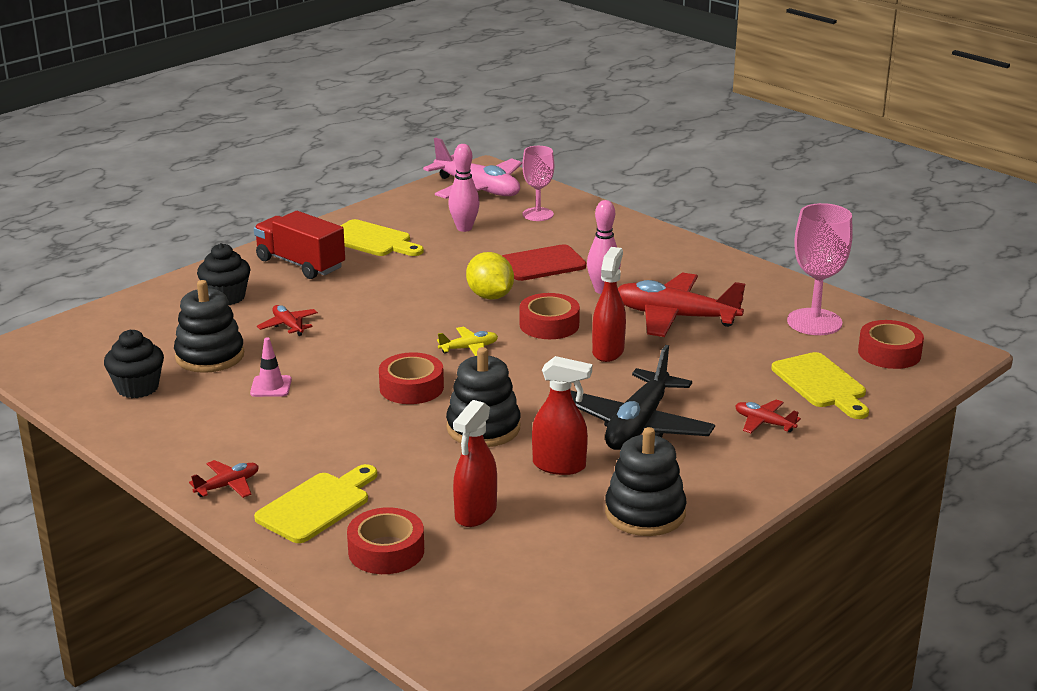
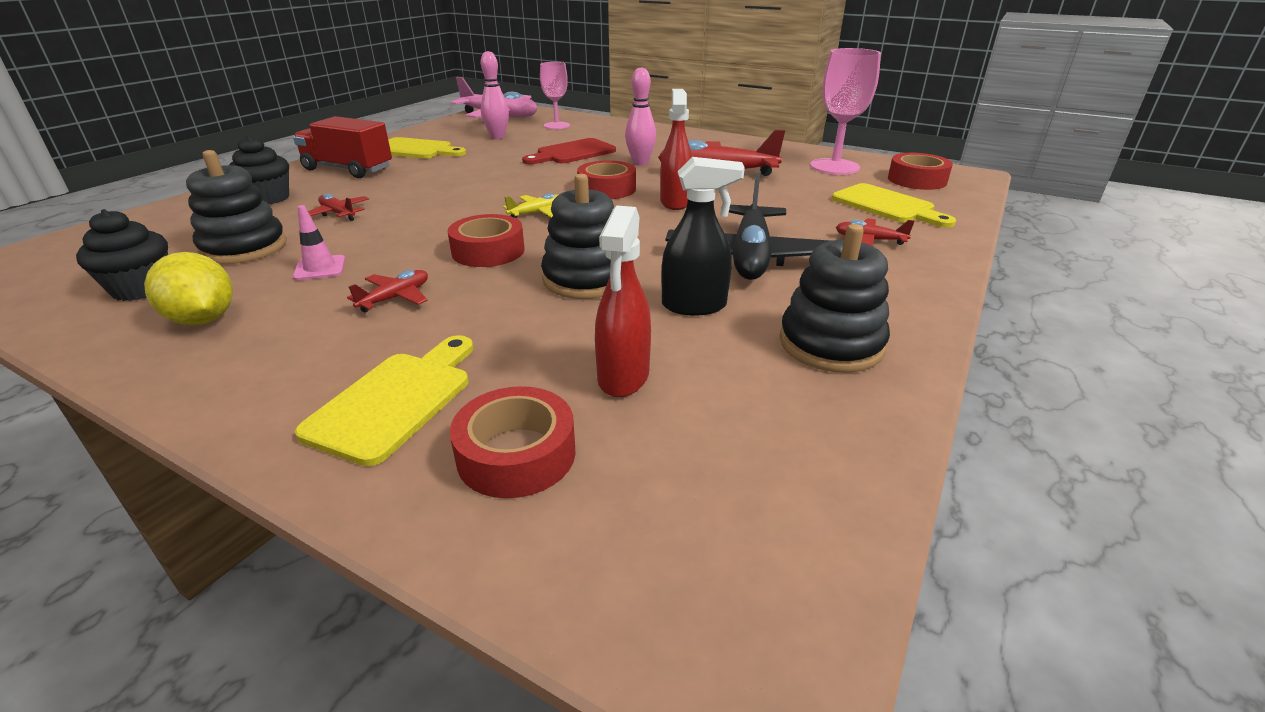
camera: 15 degrees left, 5 degrees up
red plane [189,460,259,498] -> red plane moved to [347,270,428,312]
yellow lemon [466,252,514,300] -> yellow lemon moved to [144,252,233,325]
red spray bottle [532,356,592,475] -> black spray bottle [661,157,745,316]

